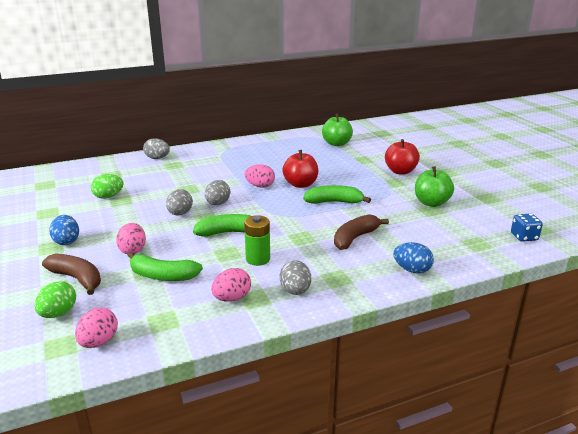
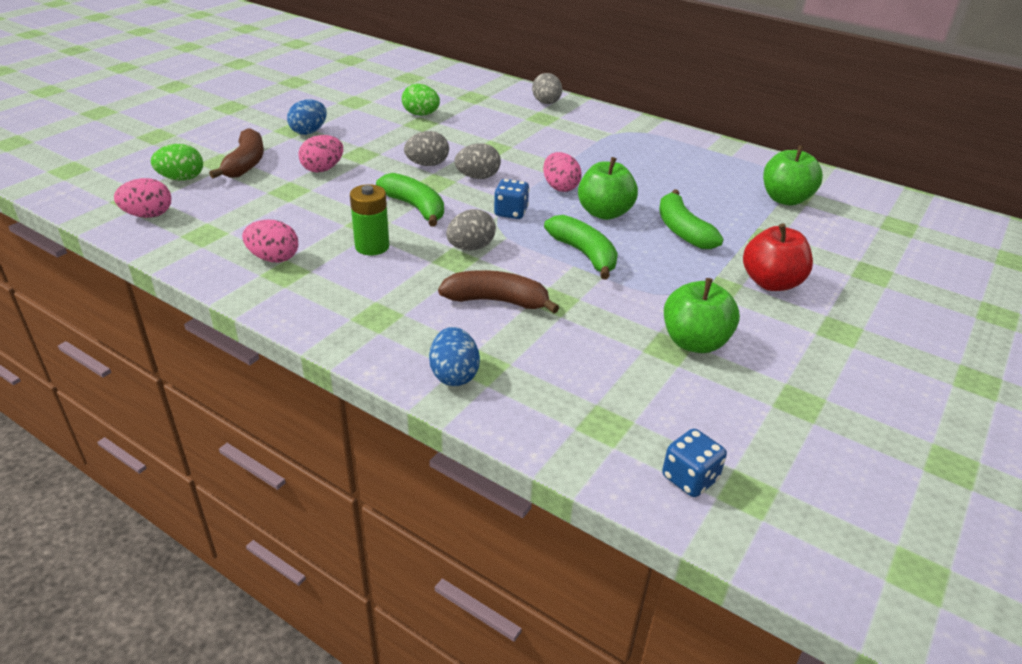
camera: 55 degrees right, 10 degrees up
green banana [128,252,203,281] -> green banana moved to [659,189,723,249]
grey egg [280,260,311,295] -> grey egg moved to [446,209,496,250]
red apple [282,150,318,188] -> green apple [578,157,638,220]
none -> blue dice [494,179,530,219]

